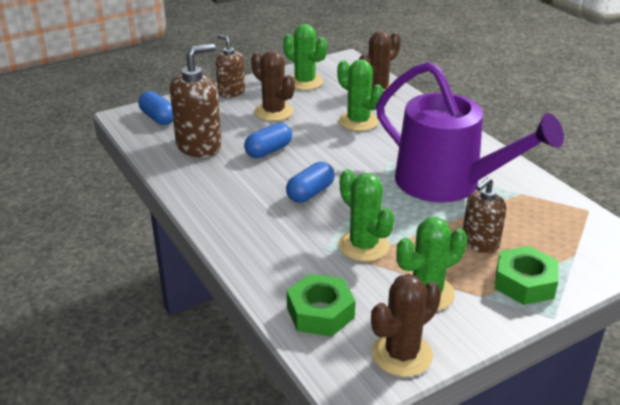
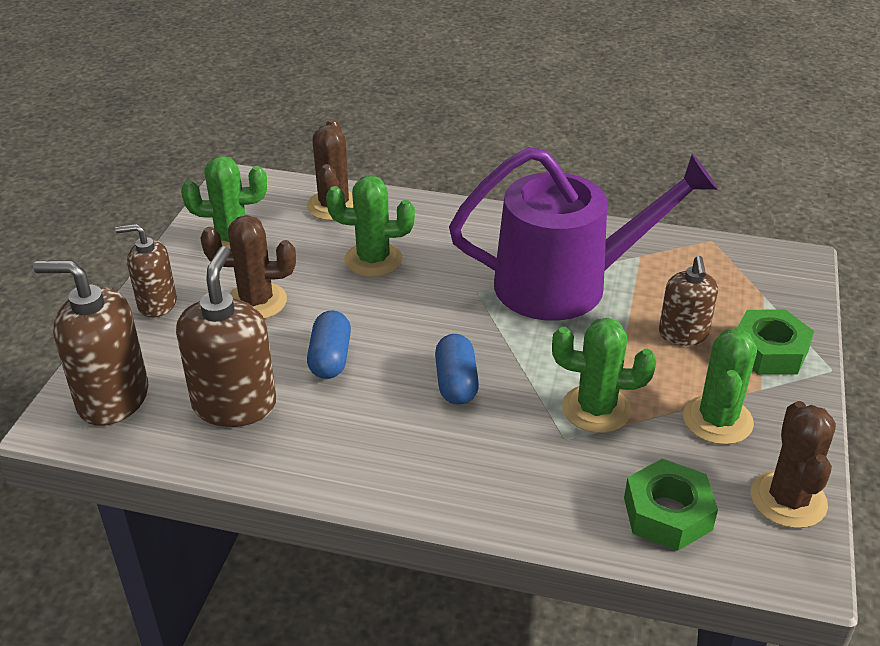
camera: 45 degrees left, 5 degrees up
blue capsule [138,91,173,125] -> brown soap dispenser [33,260,148,426]

